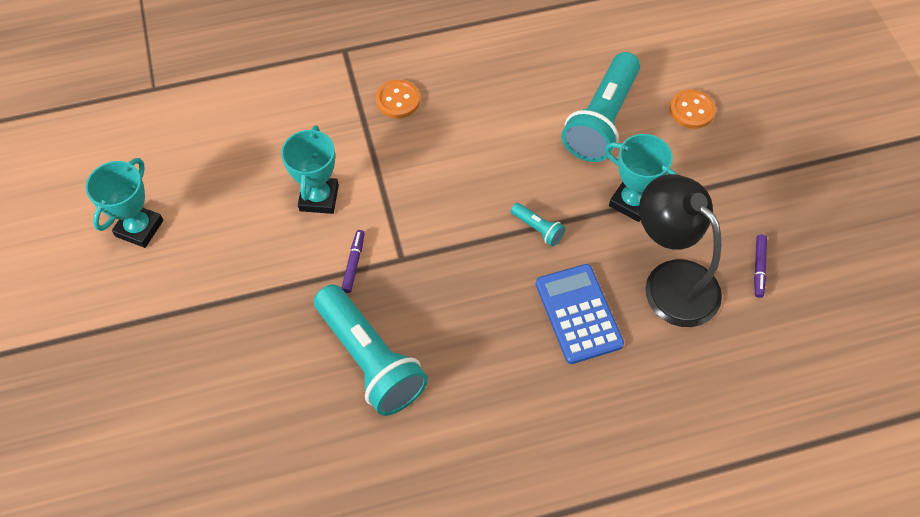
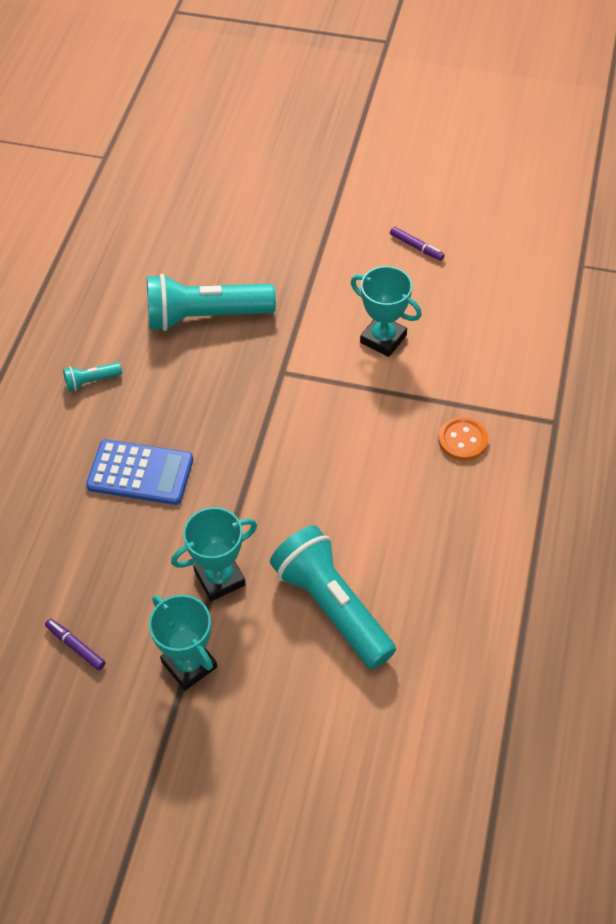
camera: 120 degrees right, 5 degrees down
turquoise trophy [86,158,163,248] -> turquoise trophy moved to [149,595,217,691]
purple marker [342,230,365,293] -> purple marker moved to [390,226,445,261]
turquoise flashlight [511,203,565,246] -> turquoise flashlight moved to [63,362,122,391]
black lamp [639,174,722,327] -> none
orange button [670,90,716,129] -> none

